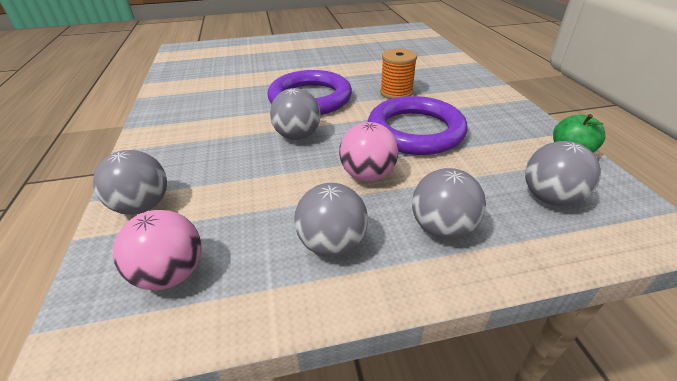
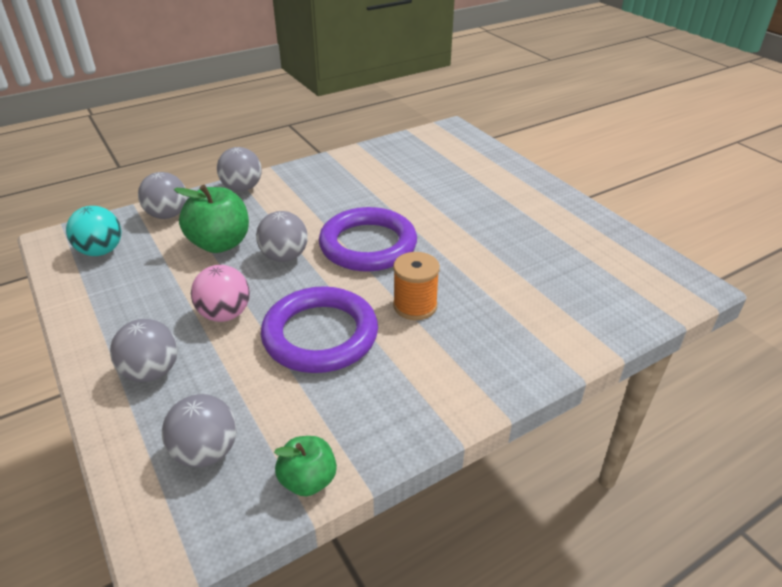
camera: 70 degrees right, 0 degrees up
pink ball [113,210,201,290] -> turquoise ball [66,206,122,256]
grey ball [294,183,368,257] -> grey ball moved to [217,147,262,191]
none -> green apple [174,185,249,253]

